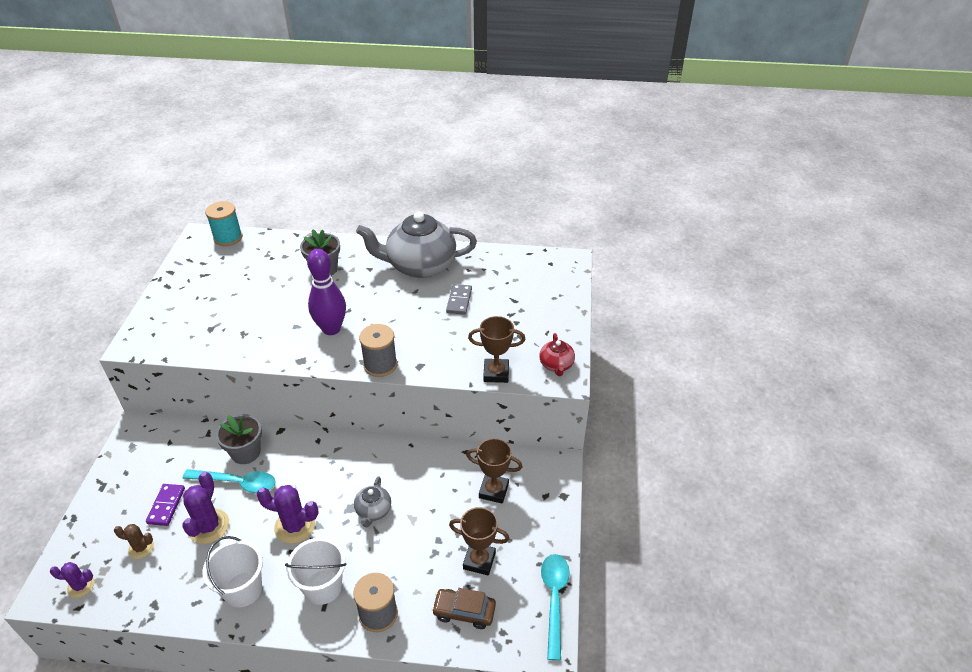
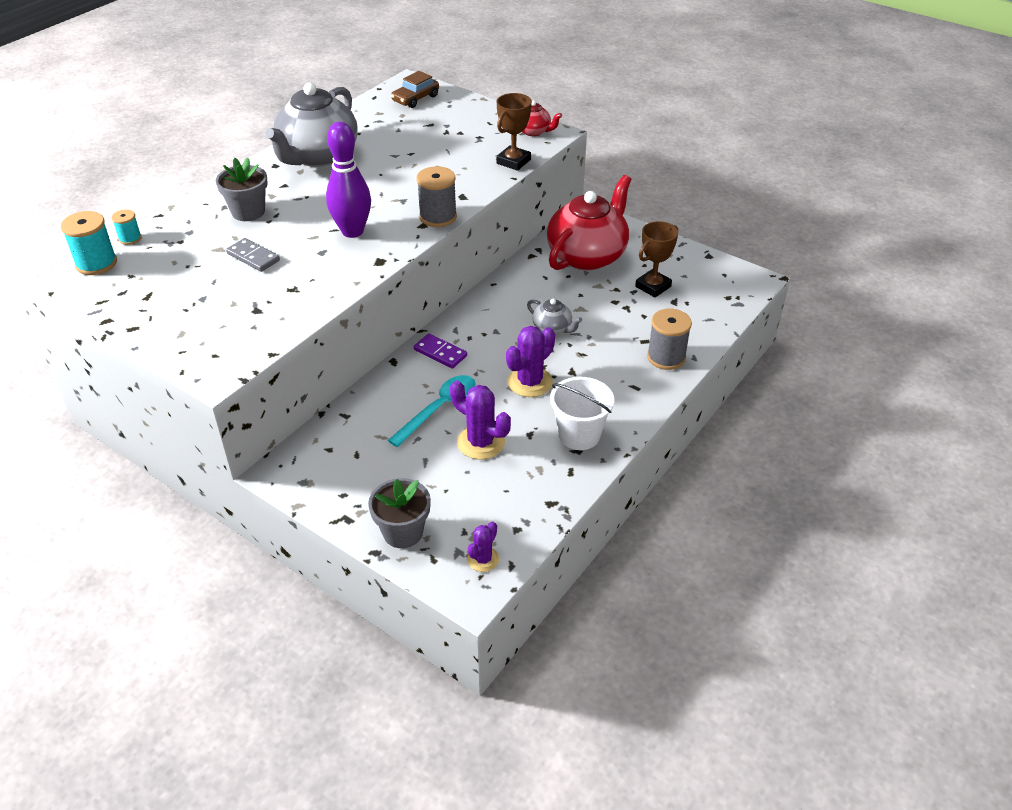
camera: 60 degrees left, 0 degrees up
brown cactus [114,524,154,559] -> none
purple domino [146,484,185,526] -> purple domino moved to [414,334,467,369]
grey flower pot [216,414,262,464] -> grey flower pot moved to [368,478,431,548]
white bucket [285,538,347,605] -> none
brown car [432,588,496,629] -> brown car moved to [391,71,439,108]
grey domino [446,284,472,315] -> grey domino moved to [226,238,280,272]
brown trophy [466,438,522,504] -> red teapot [547,175,631,270]
turquoise spoon [541,554,570,661] -> none
none -> turquoise spool [112,209,142,245]

